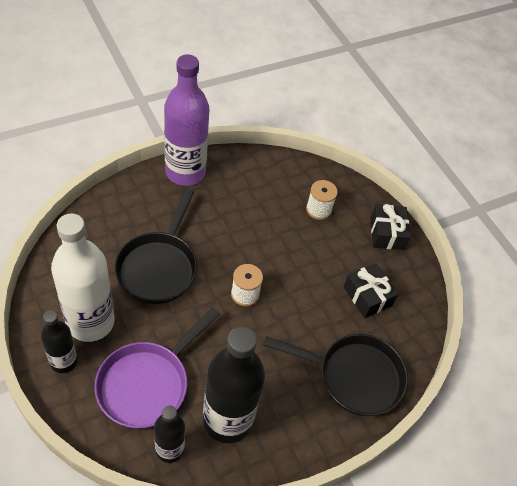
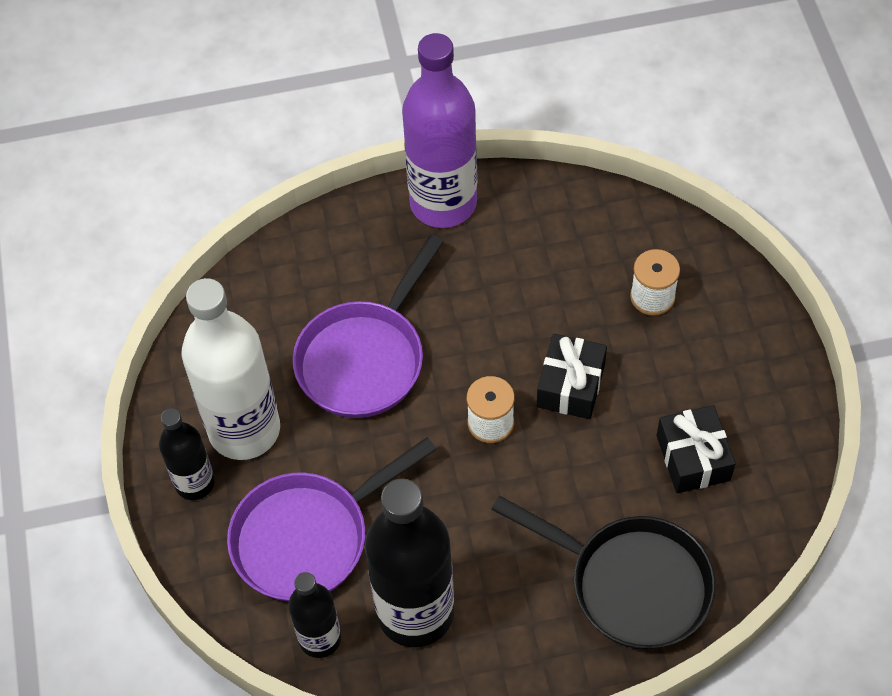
camera: 25 degrees right, 5 degrees up
black pan [114,189,198,304] -> purple pan [293,235,444,418]
black gift [371,204,410,250] -> black gift moved to [537,334,607,419]

